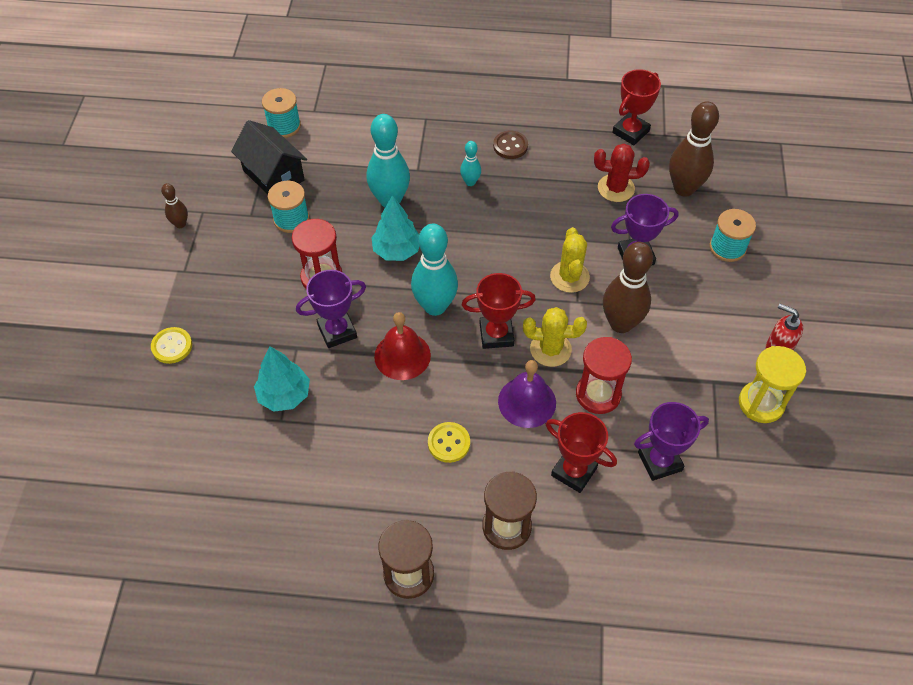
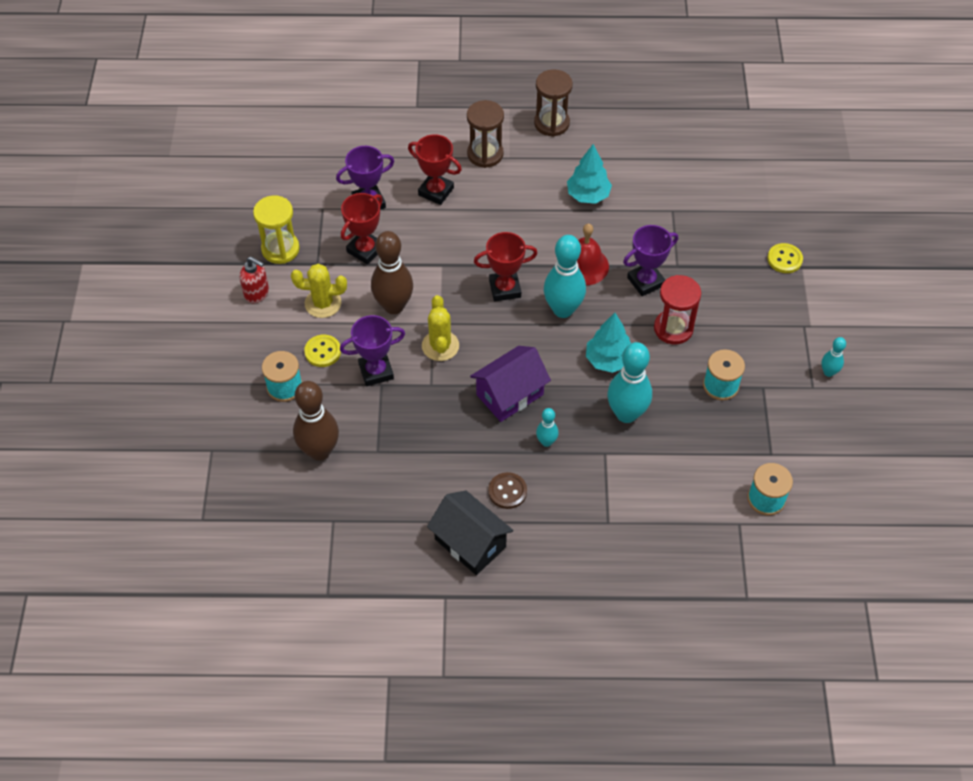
camera: 175 degrees right, 0 degrees up
brown bowling pin [161,183,188,228] -> turquoise bowling pin [821,337,846,377]
black house [231,120,307,194] -> black house moved to [427,491,513,575]
turquoise tree [254,346,310,412] -> turquoise tree moved to [567,144,612,204]
yellow button [428,422,470,463] -> yellow button moved to [304,334,341,367]
purple bell [498,360,556,428] -> none
yellow cactus [523,307,587,367] -> yellow cactus moved to [291,264,347,318]
red hourglass [576,337,632,414] -> none
red cactus [594,144,650,202] -> none
red trophy [612,69,661,145] -> red trophy moved to [341,193,383,265]
none -> purple house [470,346,551,422]

